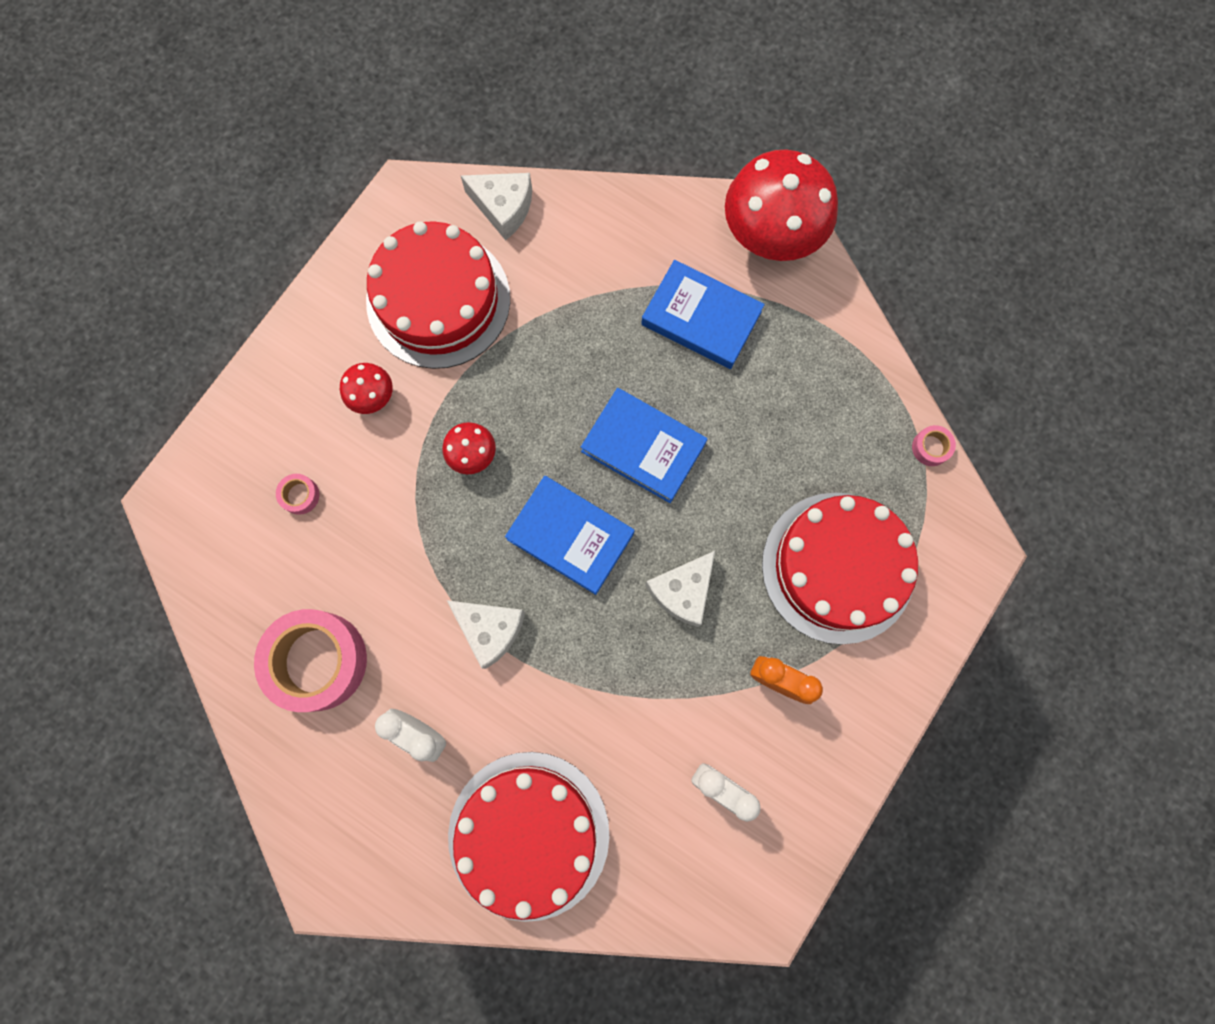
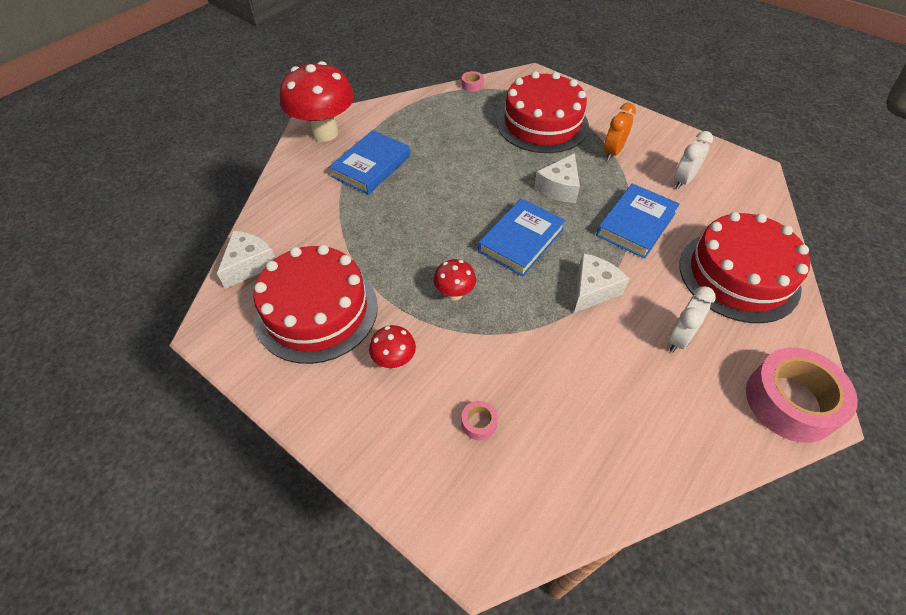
camera: 85 degrees left, 25 degrees down
pink tape [254,609,367,712] -> pink tape moved to [746,347,858,443]
blue book [581,388,707,503] -> blue book moved to [596,183,680,259]
white cheese [645,551,715,627] -> white cheese turned 75 degrees clockwise [534,153,580,203]

